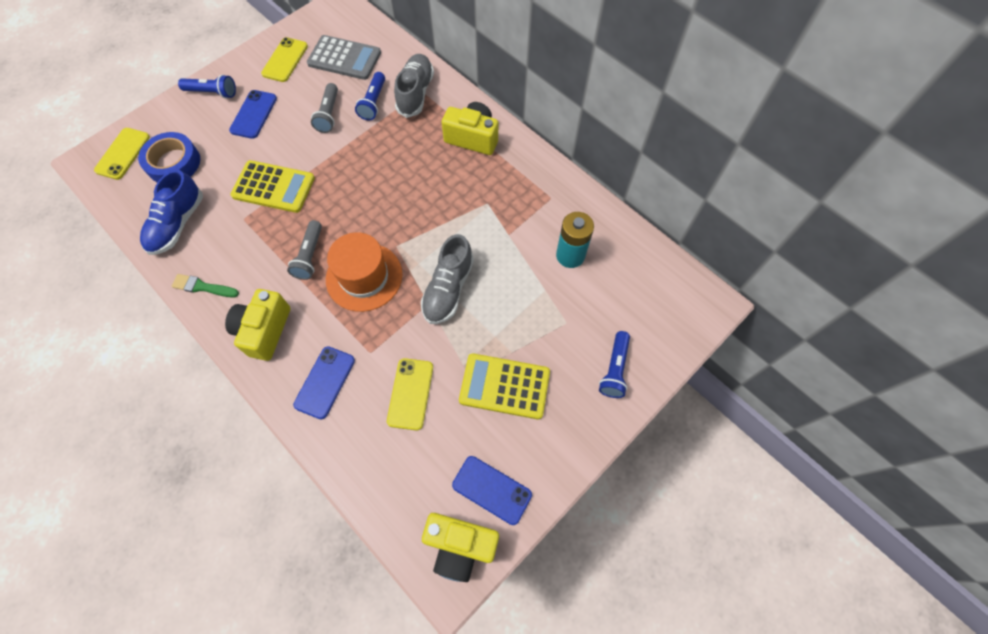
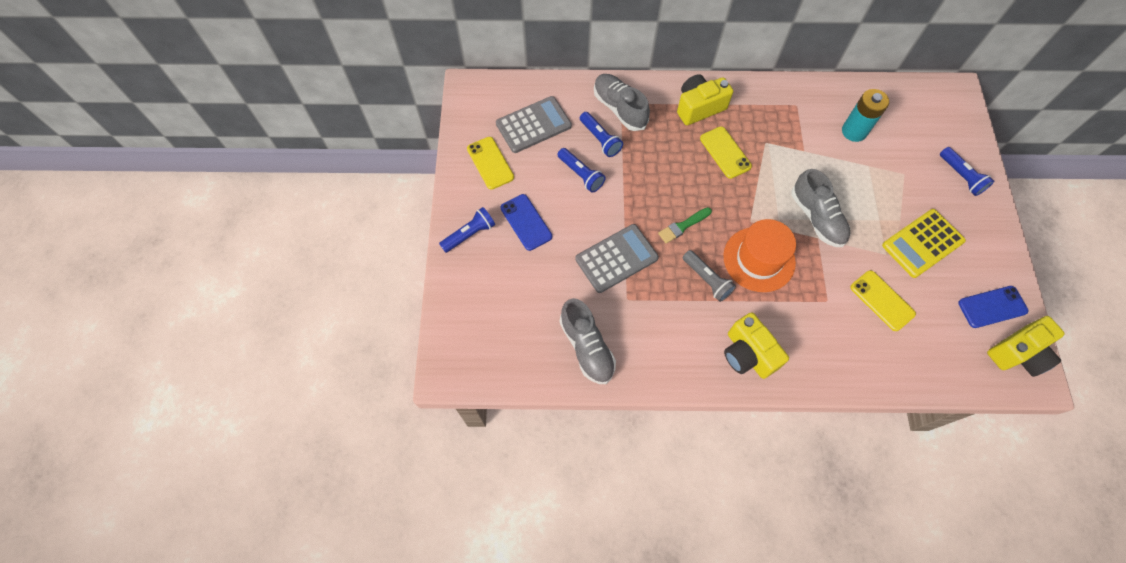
camera: 45 degrees left, 0 degrees up
yellow phone [94,128,150,180] -> yellow phone moved to [700,126,752,179]
blue tape [138,132,200,182] -> none
blue shoe [140,170,203,255] -> grey shoe [560,298,616,384]
green brush [172,274,239,298] -> green brush moved to [658,207,712,244]
yellow calculator [230,160,315,213] -> grey calculator [575,224,659,293]
blue phone [293,346,355,420] -> none
grey flashlight [311,83,338,133] -> blue flashlight [557,148,606,193]

